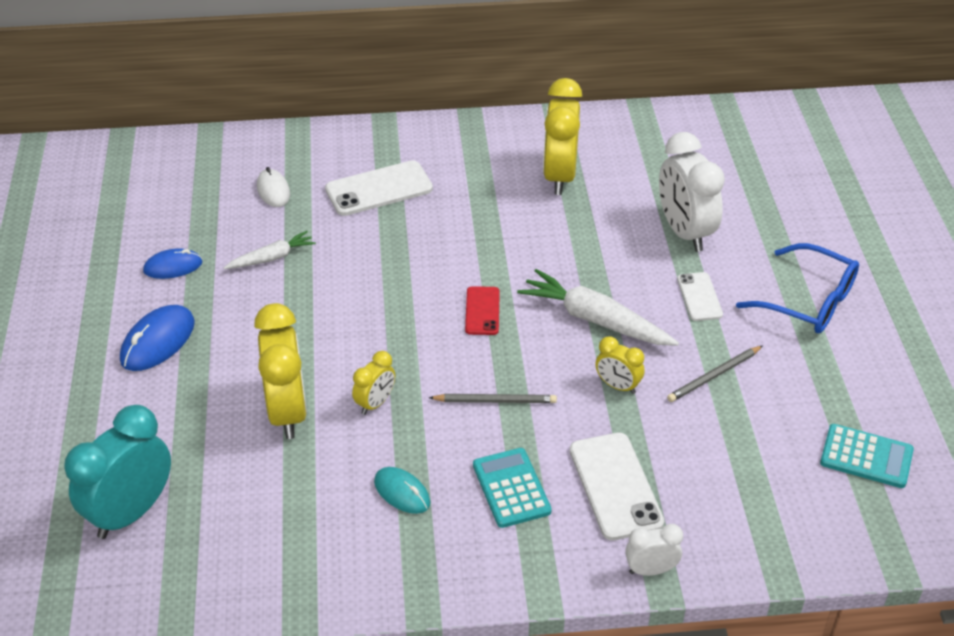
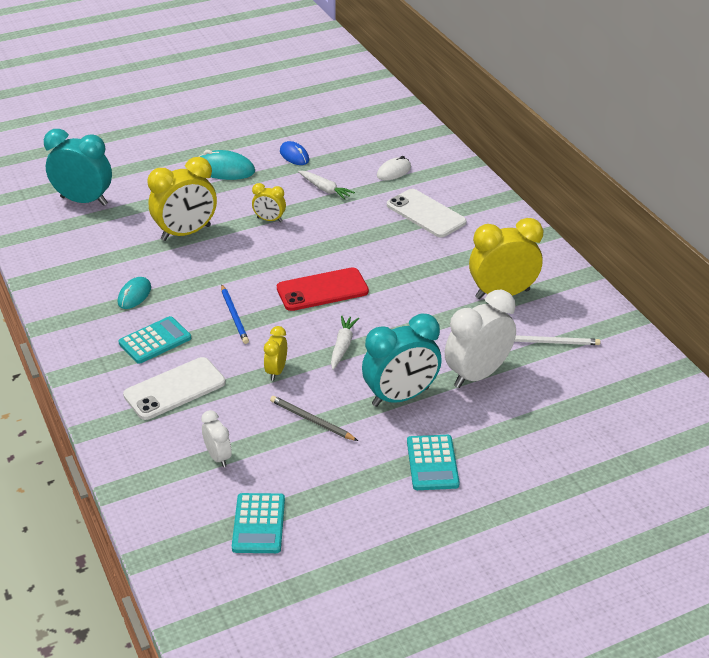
camera: 70 degrees right, 5 degrees down
blue mouse [120,305,195,371] -> turquoise mouse [199,150,255,180]
yellow clock [352,351,395,415] -> yellow clock moved to [252,183,286,222]
grey pencil [429,394,557,403] -> blue pencil [221,284,249,344]
red phone [465,286,500,335] -> red phone [277,267,369,311], size x1.69
white carrot [517,269,679,346] -> white carrot [331,316,359,370], size x0.58
white clock [625,524,683,576] -> white clock moved to [201,410,232,467]
white phone [677,272,723,321] -> turquoise clock [362,314,442,407]
blue glasses [736,243,859,333] -> turquoise calculator [407,435,460,490]
none -> white pencil [514,335,600,345]

